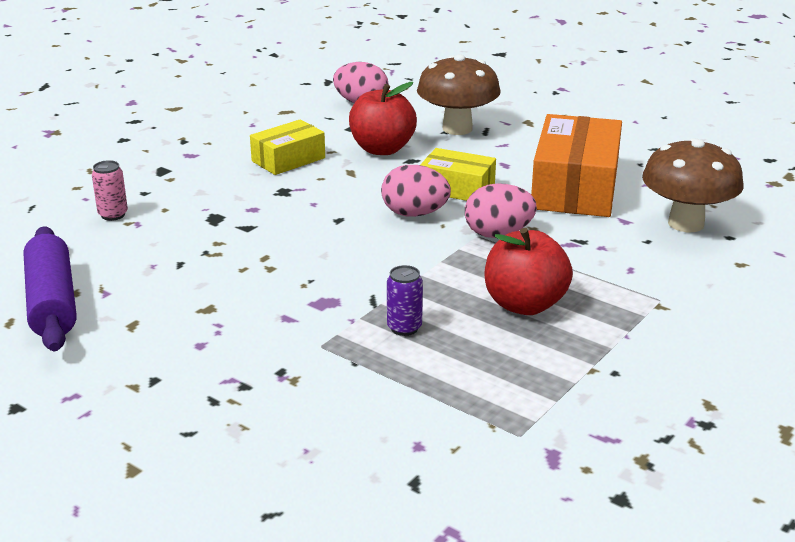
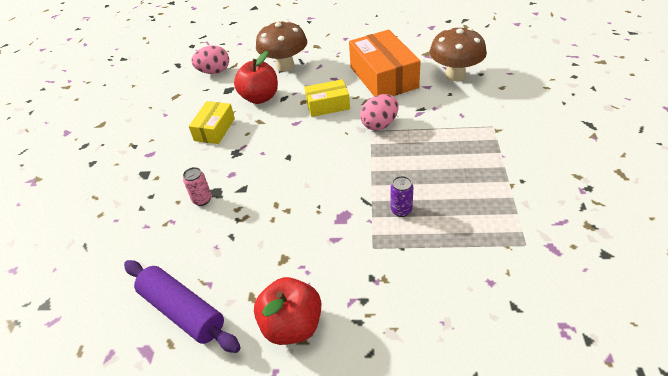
camera: 30 degrees left, 15 degrees up
pink can [92,160,128,221] -> pink can moved to [183,167,212,206]
pink egg [381,165,451,217] -> none
red apple [485,228,573,315] -> red apple moved to [254,277,321,345]

